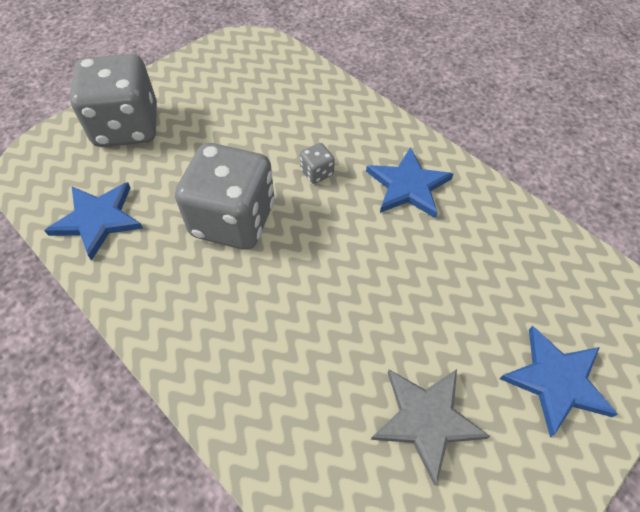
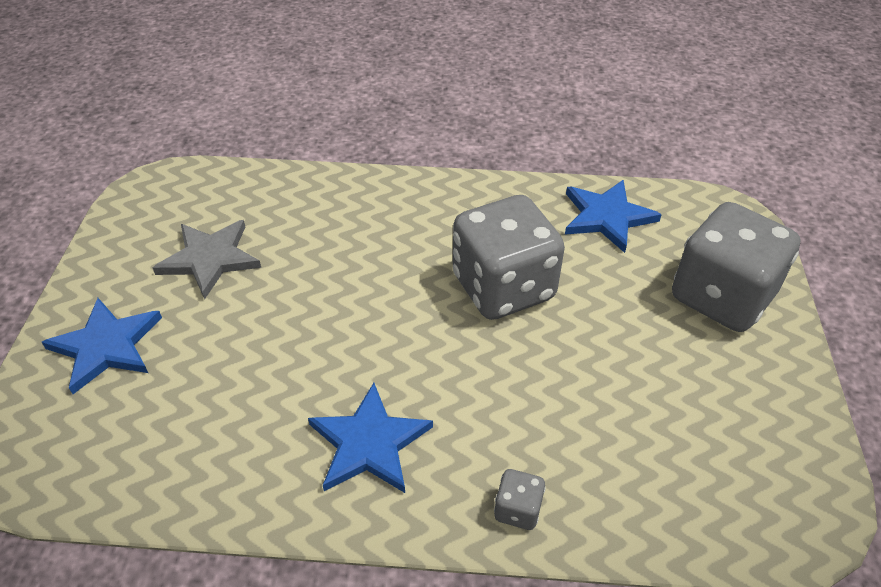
camera: 140 degrees right, 10 degrees down
grey dice [300,143,335,184] -> grey dice moved to [494,469,546,530]

